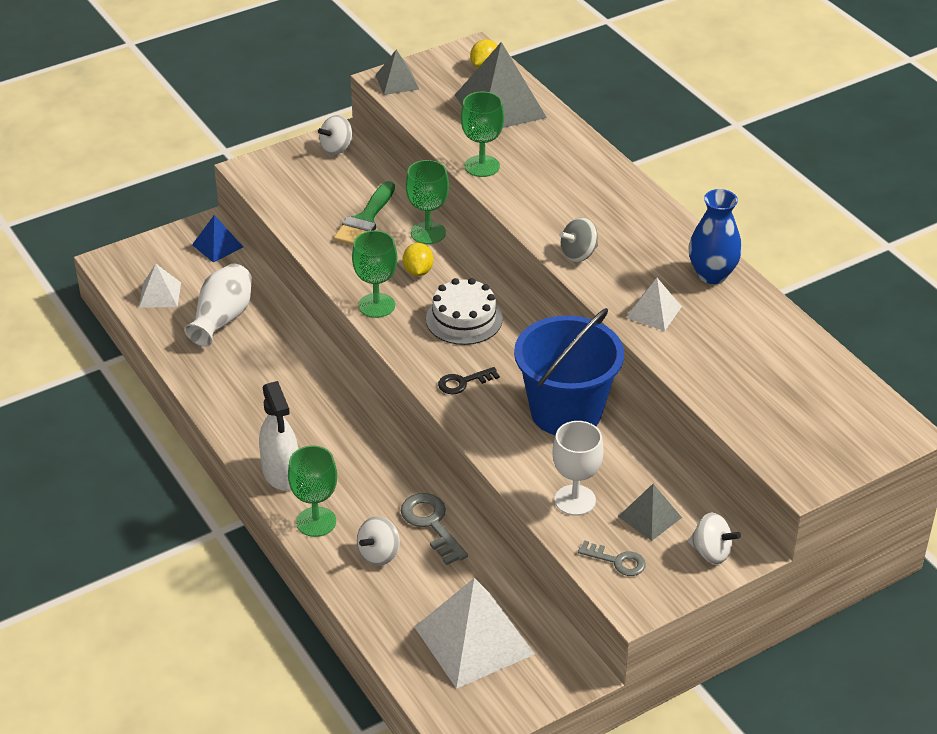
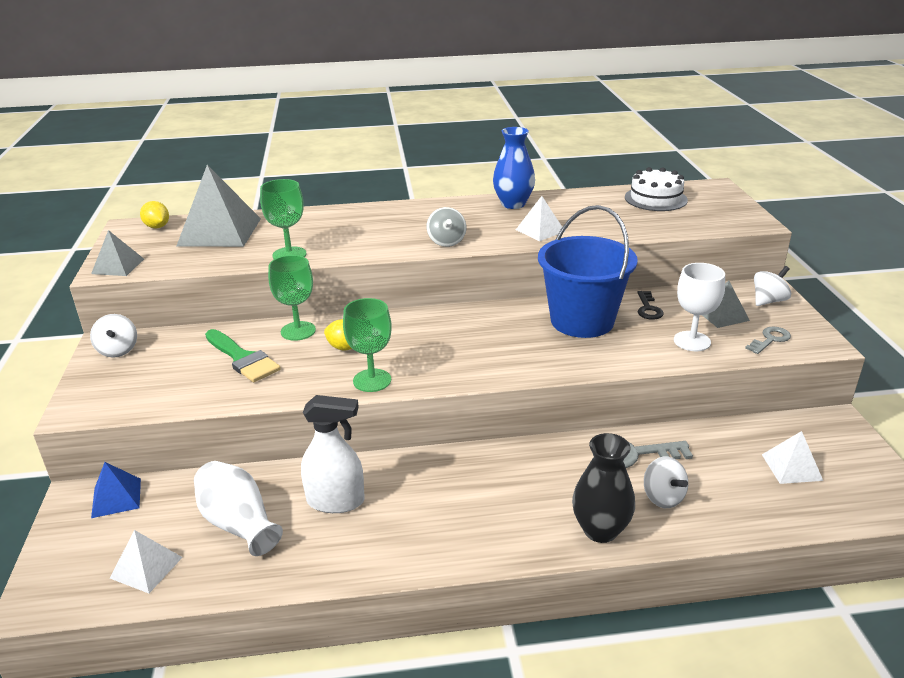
camera: 65 degrees left, 10 degrees down
white spray bottle [259,381,298,490] -> white spray bottle moved to [301,395,365,513]
green goblet [288,446,337,537] -> black vase [572,433,635,543]
white pyramid [415,578,535,689] -> white pyramid [762,431,823,484], size x0.52
white cake [426,278,503,345] -> white cake moved to [625,167,688,211]
black key [438,367,500,394] -> black key moved to [637,291,664,320]

